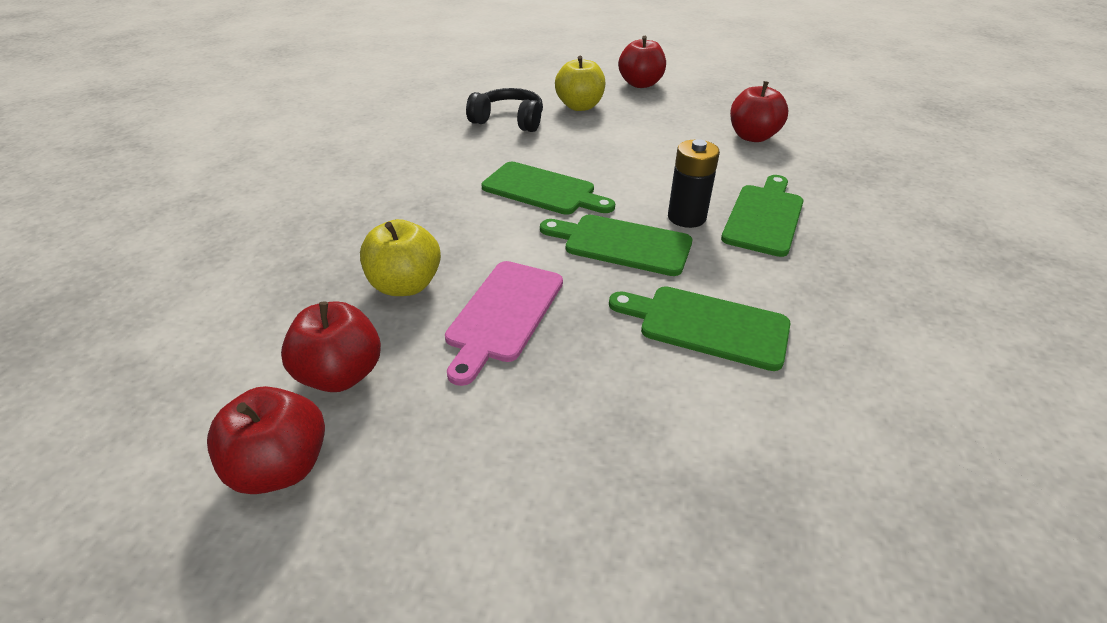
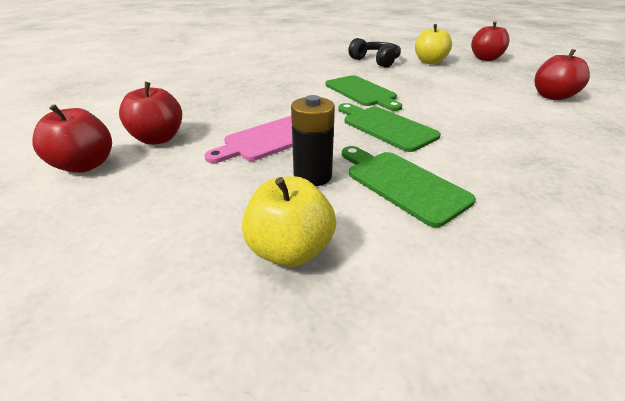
camera: 30 degrees right, 5 degrees down
yellow apple [360,219,441,296] -> yellow apple moved to [242,176,336,267]
black battery [668,139,720,228] -> black battery moved to [291,95,335,186]
green cutting board [721,175,803,257] -> none

